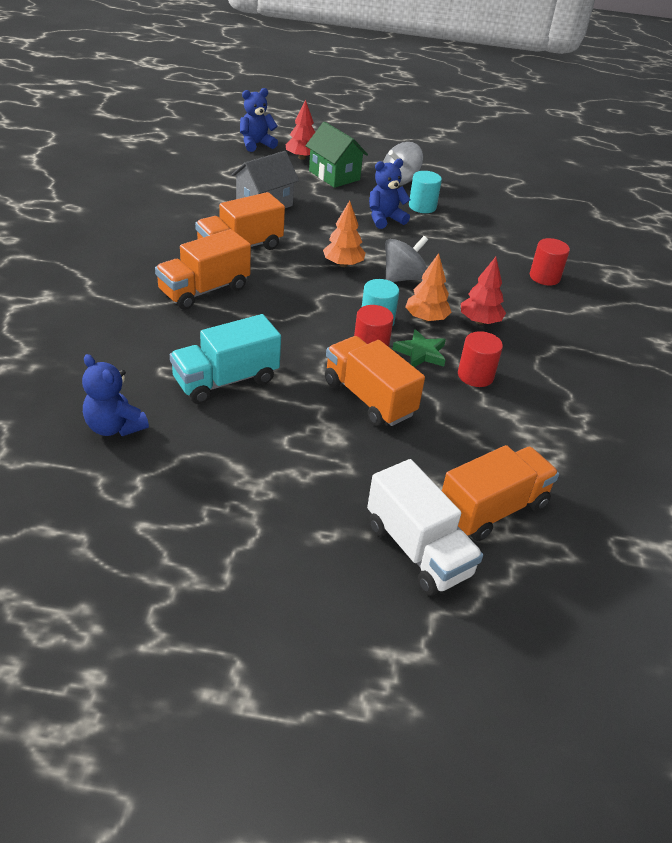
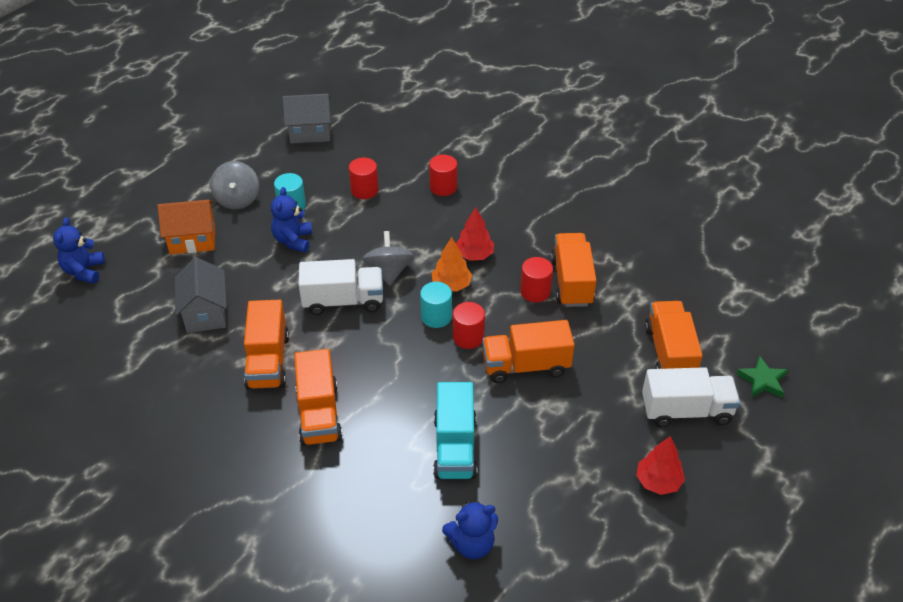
camera: 55 degrees left, 5 degrees up
red tree [286,100,315,160] -> red tree moved to [636,436,685,495]
green house [306,121,368,188] -> orange house [157,200,215,255]
orange tree [323,201,366,267] -> white truck [298,259,383,315]
green star [392,329,446,367] -> green star moved to [736,355,788,398]
none -> grey house [283,94,331,144]
none -> red cylinder [349,157,379,199]
none -> orange truck [551,233,596,307]

